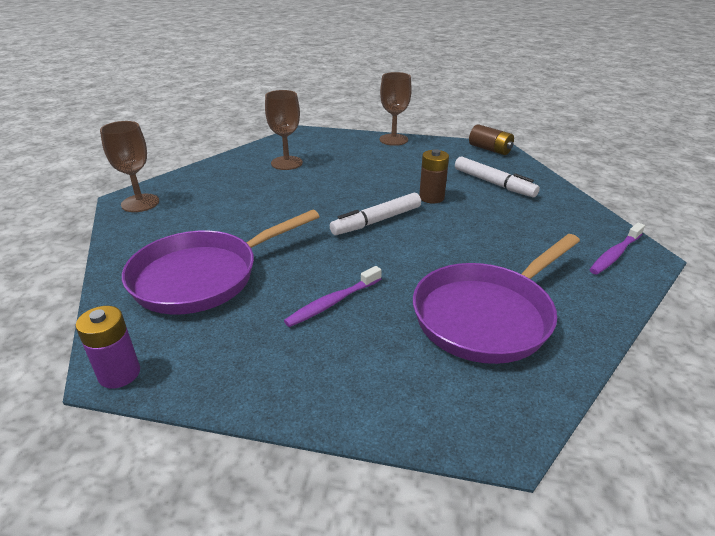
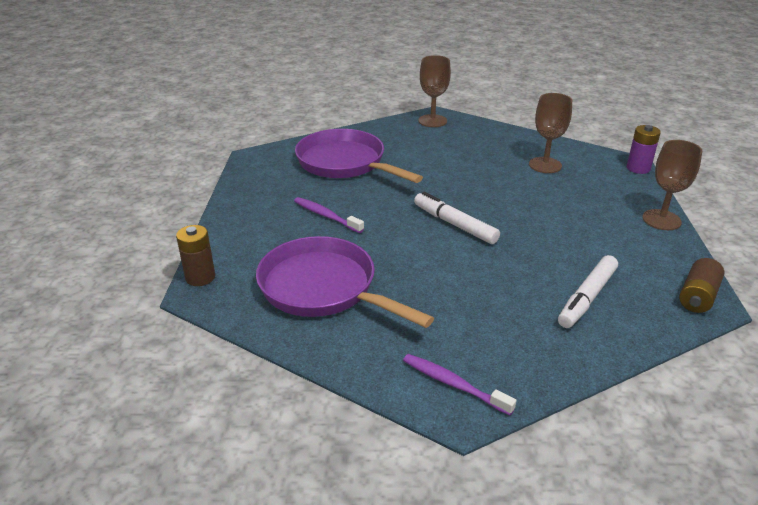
camera: 80 degrees right, 0 degrees up
purple battery [76,306,140,388] -> purple battery moved to [627,125,661,174]
brown battery [419,149,449,203] -> brown battery moved to [176,225,215,286]

